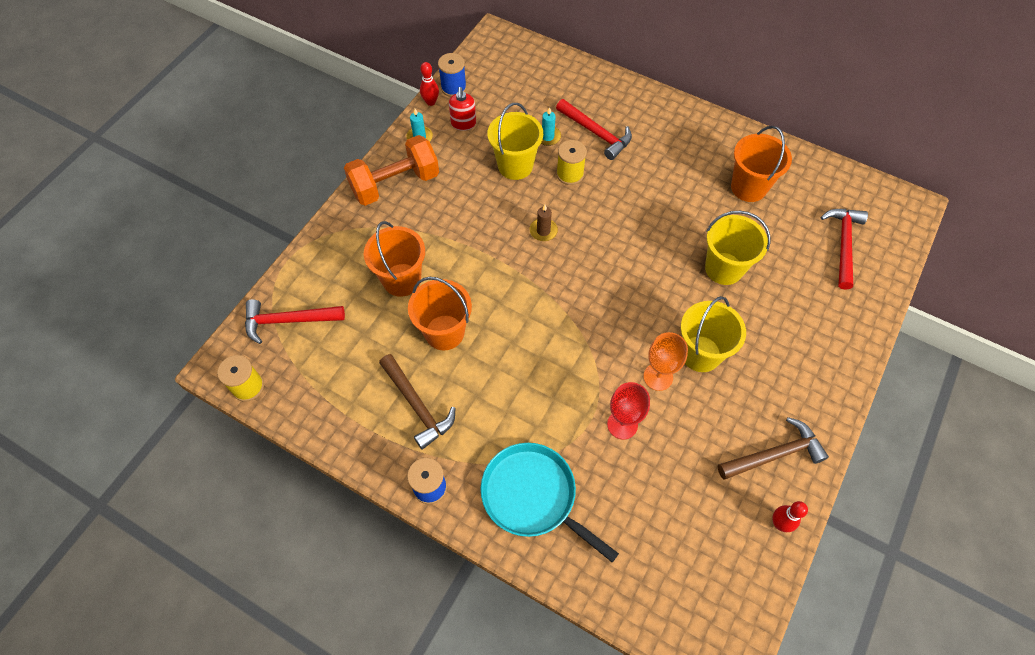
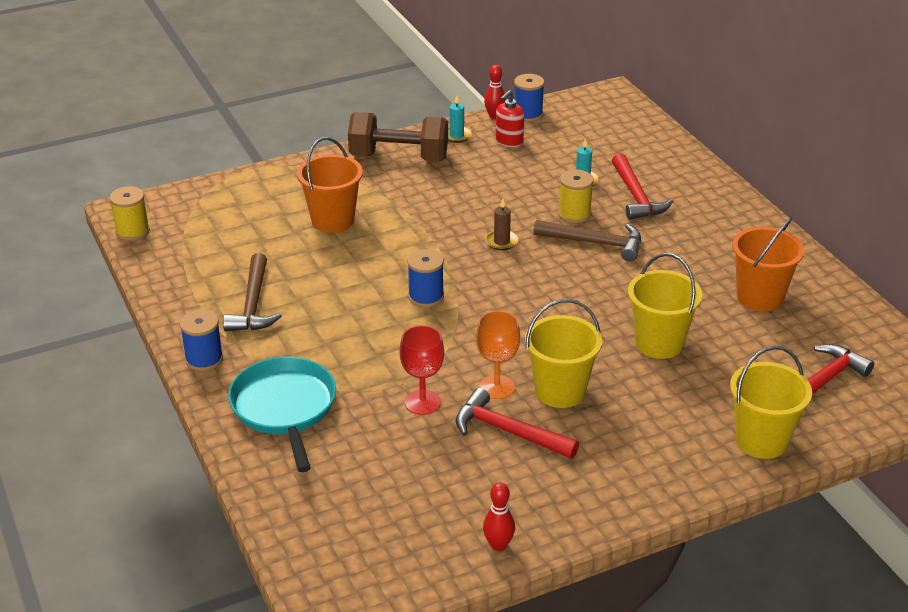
camera: 35 degrees right, 25 degrees down
red hammer [245,299,345,344] -> red hammer moved to [456,388,579,459]
orange dumbbell [344,135,439,206] -> brown dumbbell [348,112,448,161]
orange bucket [408,277,472,350] -> none
yellow bucket [487,103,543,180] -> yellow bucket moved to [730,346,812,459]
brown hammer [718,417,829,479] -> brown hammer moved to [533,220,641,262]
none -> blue spool [407,249,444,307]

